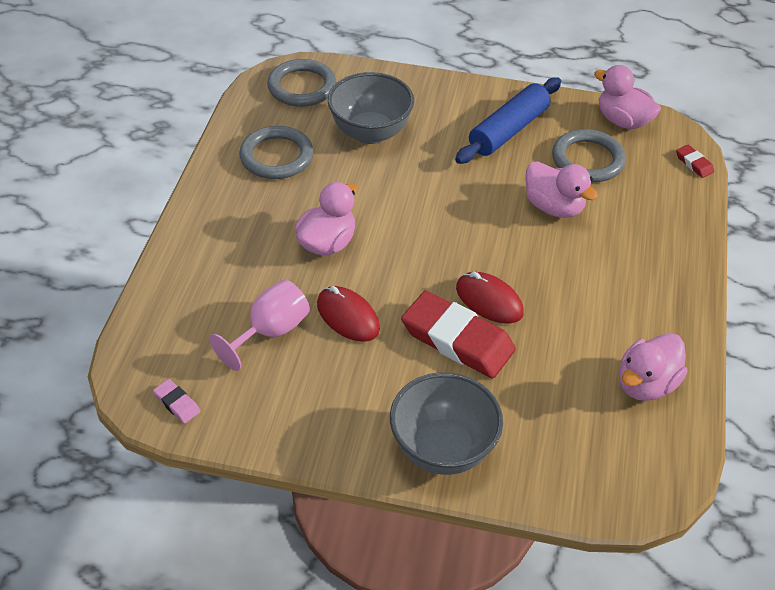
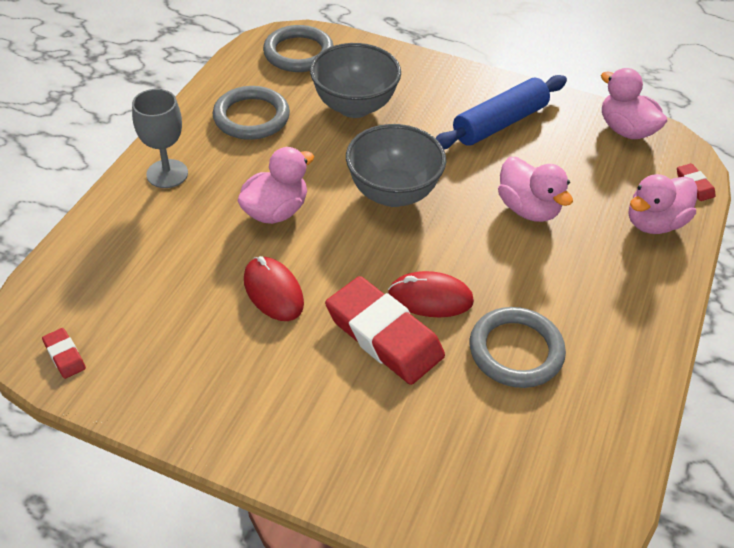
camera: 10 degrees right, 0 degrees up
pink eraser [153,379,200,424] -> red eraser [42,328,86,379]
pink goblet [209,280,310,371] -> none
grey bowl [390,372,503,475] -> grey bowl moved to [346,124,446,207]
red mouse [456,272,524,324] -> red mouse turned 45 degrees counterclockwise [388,271,474,318]
grey ring [552,129,626,182] -> grey ring moved to [469,307,566,388]
pink duck [619,333,688,401] -> pink duck moved to [629,174,697,234]
none -> grey goblet [132,89,188,188]

